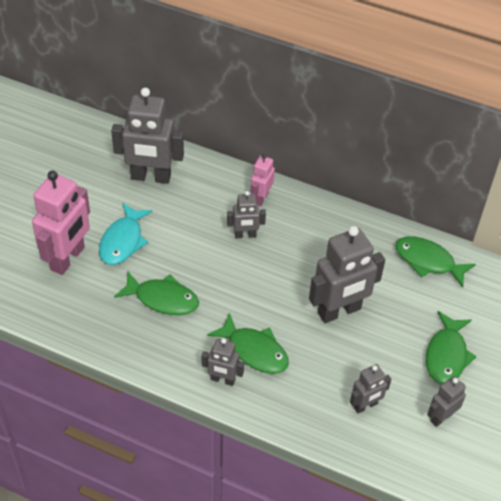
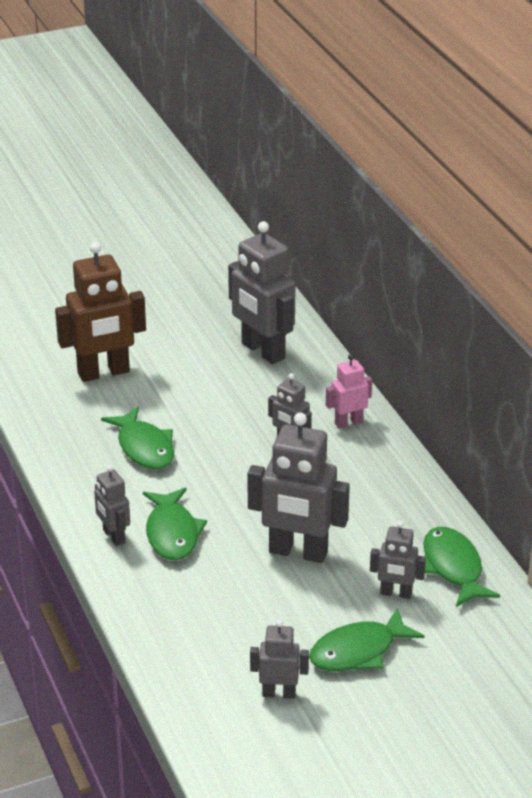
camera: 45 degrees right, 15 degrees down
pink robot [32,171,90,275] -> brown robot [55,242,146,382]
turquoise fish [99,203,153,265] -> none
grey robot [350,364,391,414] -> grey robot moved to [370,521,426,599]

